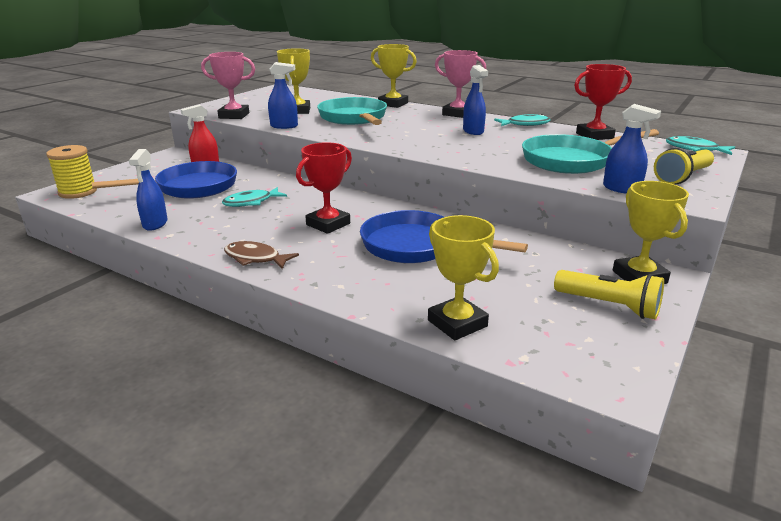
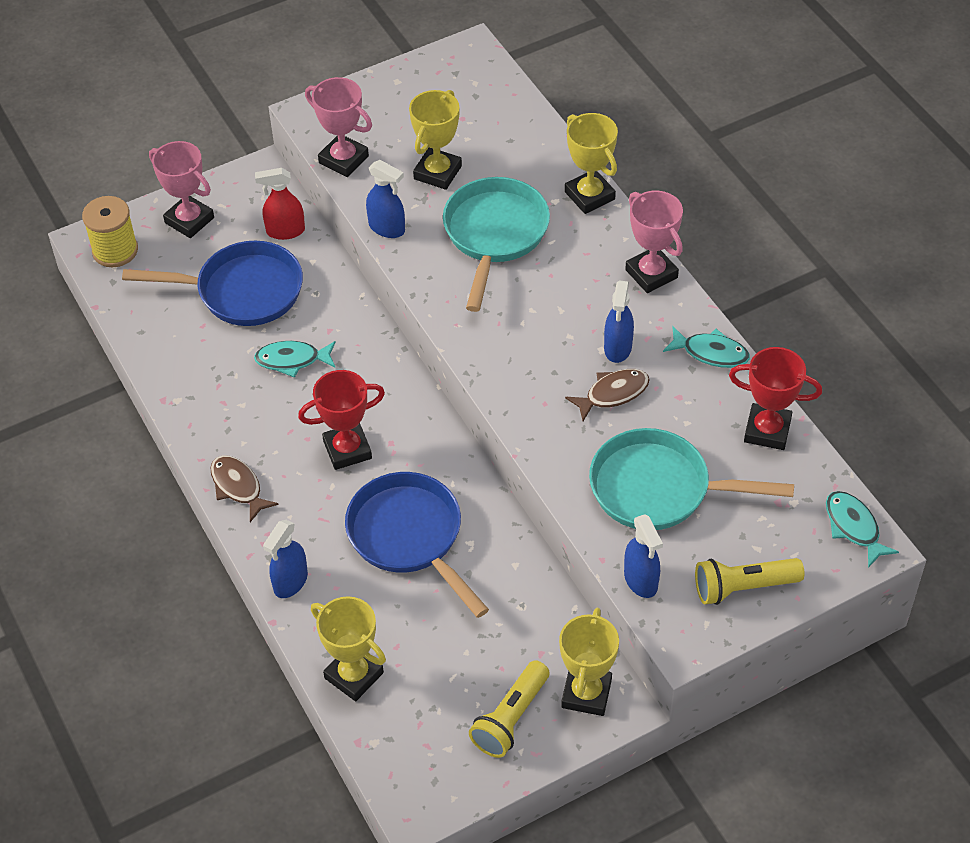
camera: 30 degrees right, 25 degrees up
blue spray bottle [129,149,168,231] -> blue spray bottle moved to [263,520,308,598]
yellow trophy [428,215,499,340] -> yellow trophy turned 45 degrees counterclockwise [311,596,386,701]
yellow flashlight [554,270,664,320] -> yellow flashlight turned 60 degrees clockwise [469,660,549,758]
none -> pink trophy [149,141,214,238]
none -> brown fish [565,369,650,421]

